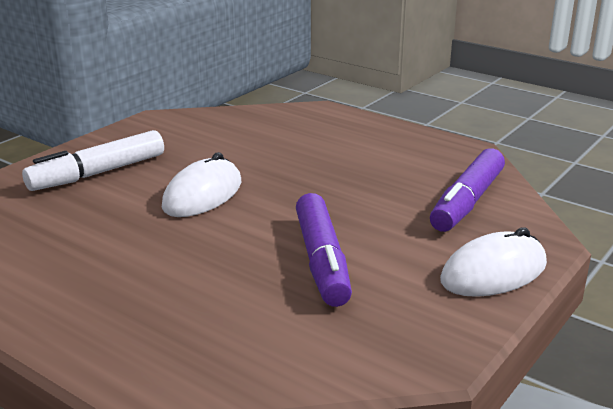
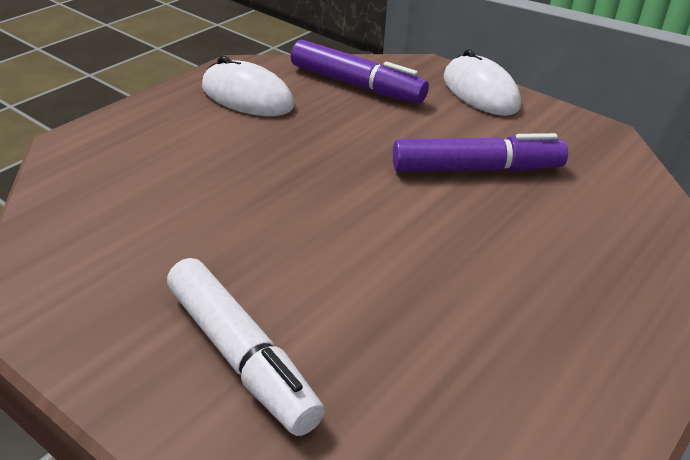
camera: 90 degrees left, 10 degrees up
white mouse [162,152,241,217] -> white mouse moved to [202,56,294,116]

